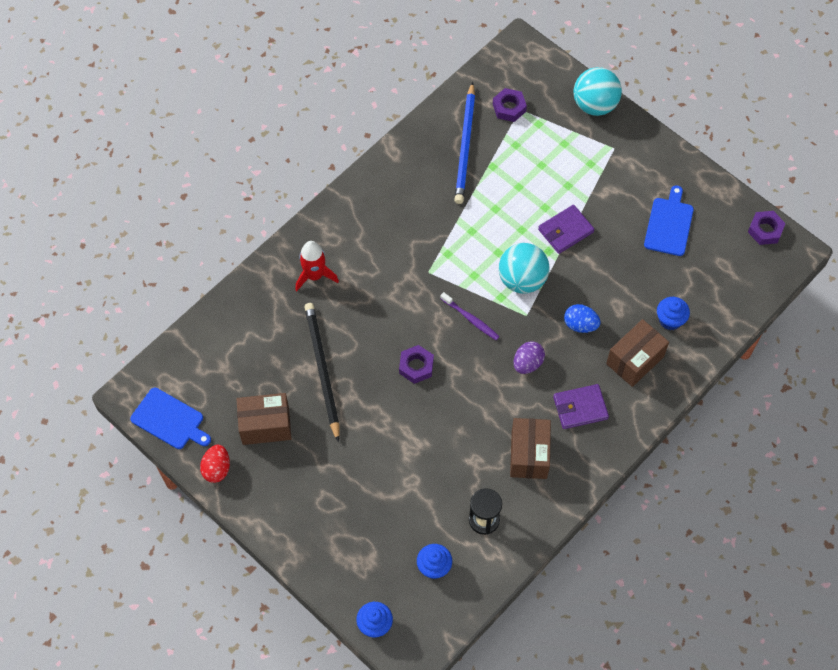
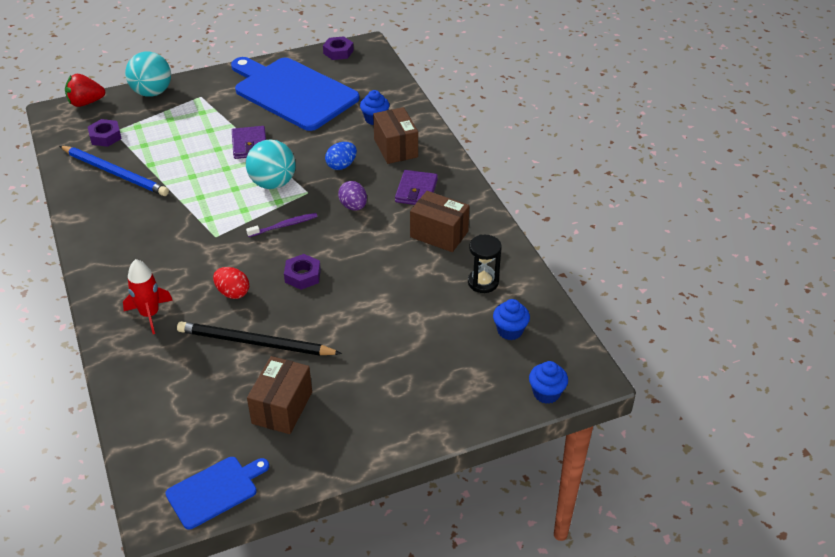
camera: 65 degrees left, 20 degrees down
red egg [200,444,230,483] -> red egg moved to [213,267,249,299]
blue cutting board [644,185,694,256] -> blue cutting board [231,57,359,131], size x2.07
none -> red strawberry [65,74,106,107]

